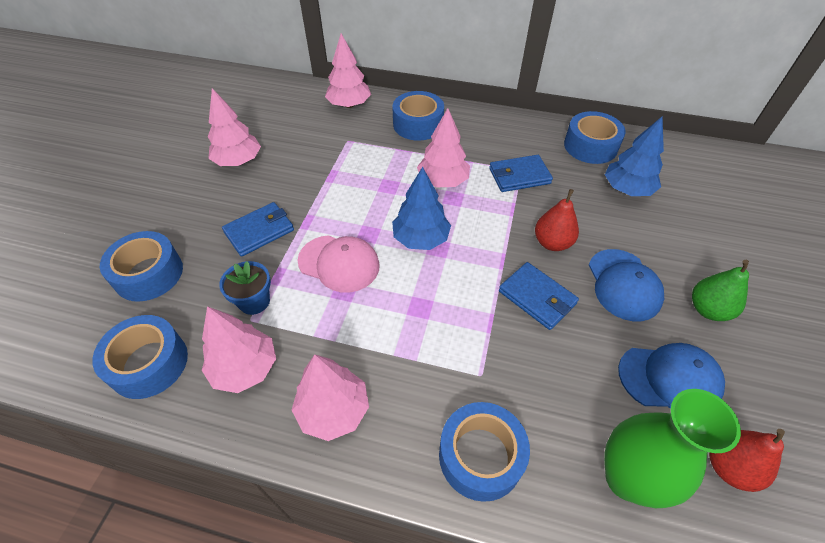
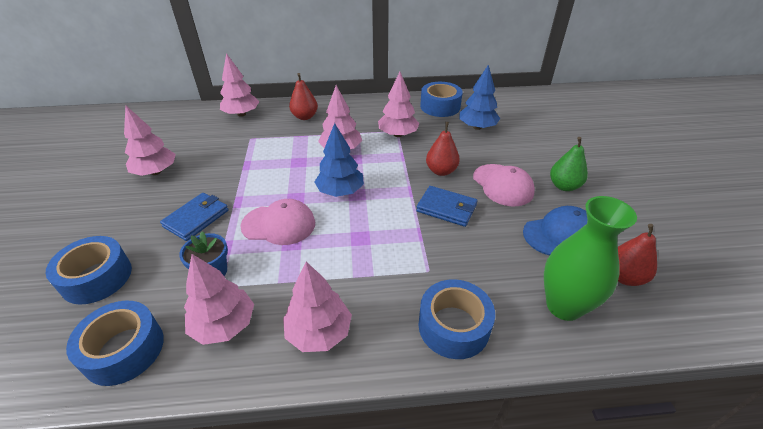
camera: 20 degrees left, 10 degrees down
blue tape [392,91,444,141] -> red pear [289,73,318,120]
blue wallet [489,155,553,192] -> pink tree [378,72,419,137]
blue cap [589,249,664,321] -> pink cap [473,164,535,206]

